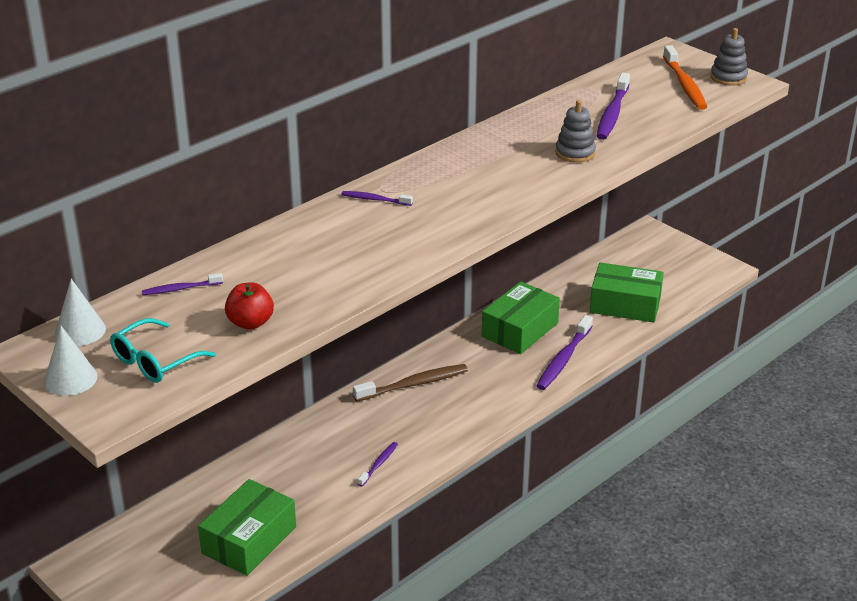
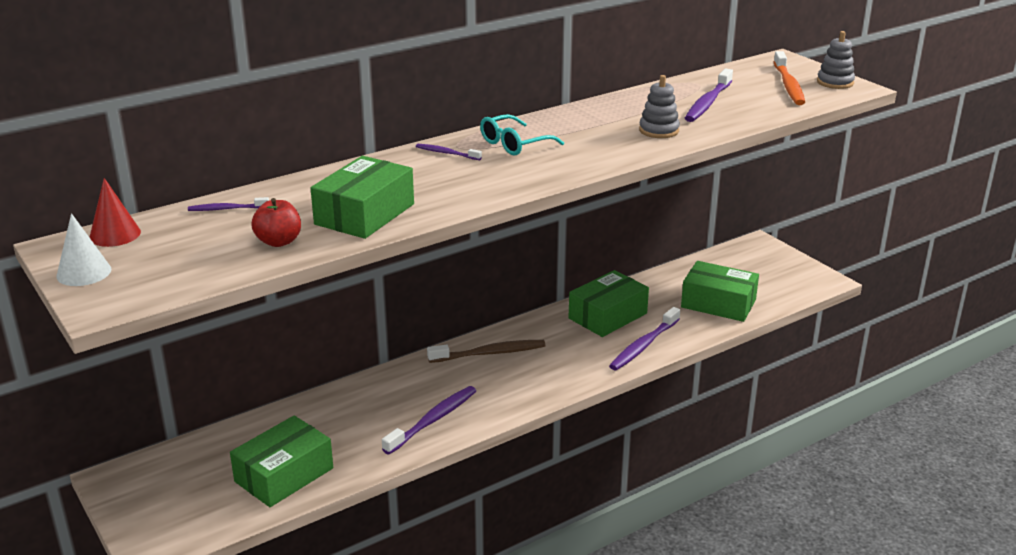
camera: 10 degrees right, 5 degrees down
white cone [55,279,106,346] -> red cone [89,178,141,247]
turquoise glasses [110,318,216,383] -> turquoise glasses moved to [480,114,564,155]
purple toothbrush [358,442,398,486] -> purple toothbrush [382,386,476,454], size x1.85
none -> green box [311,156,414,239]

